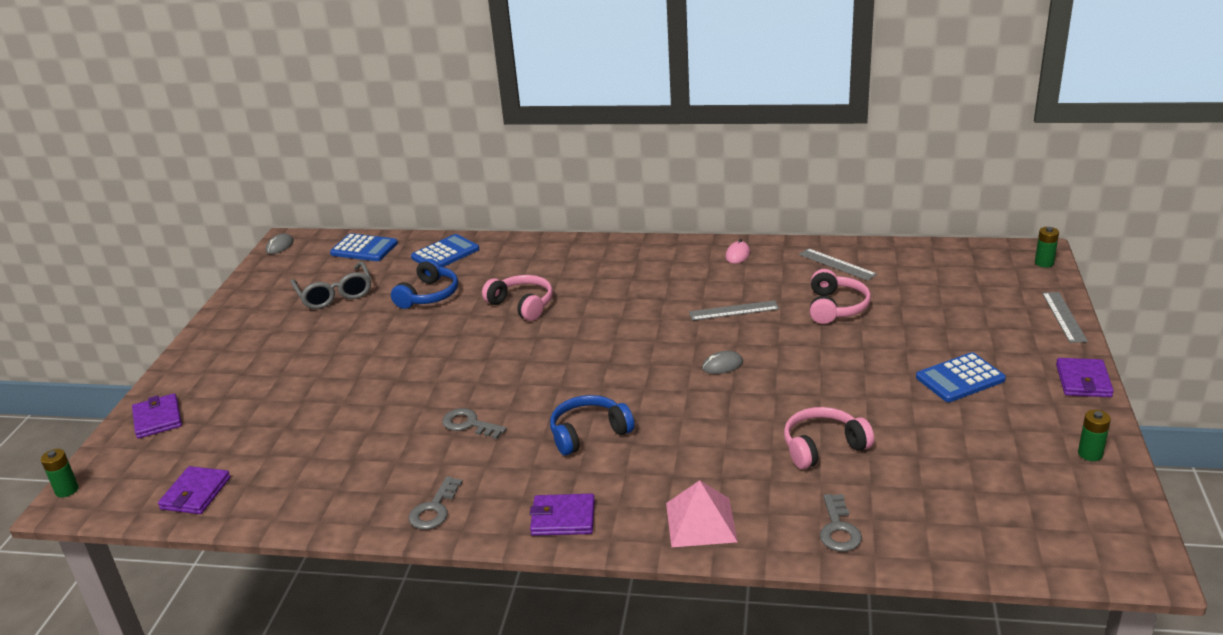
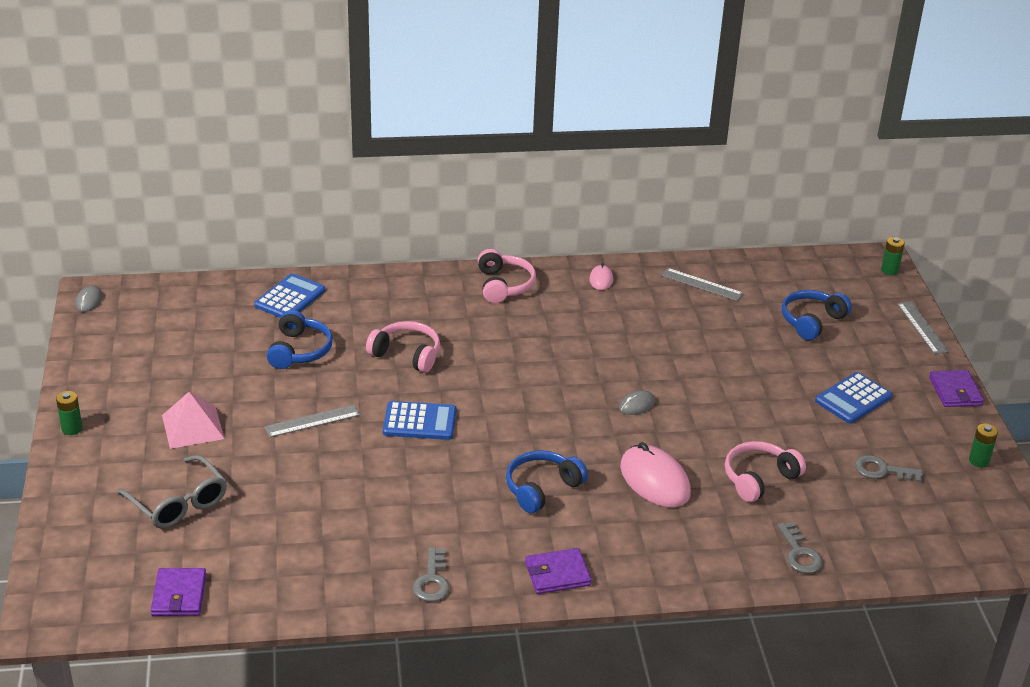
camera: 20 degrees left, 5 degrees up
green battery [41,449,79,497] -> green battery moved to [56,391,82,435]
purple wallet [132,393,182,439] -> none
grey glasses [291,261,371,309] -> grey glasses moved to [117,455,227,529]
blue calculator [330,233,398,261] -> blue calculator moved to [383,401,456,440]
grey key [442,408,507,439] -> grey key moved to [855,455,923,483]
pink pyramid [666,480,738,547] -> pink pyramid moved to [162,392,225,449]
grey ruler [689,300,779,321] -> grey ruler moved to [264,405,360,438]
pink headphones [810,269,871,324] -> pink headphones moved to [478,249,536,303]
none -> pink mouse [620,442,691,507]
none -> blue headphones [782,290,852,340]

